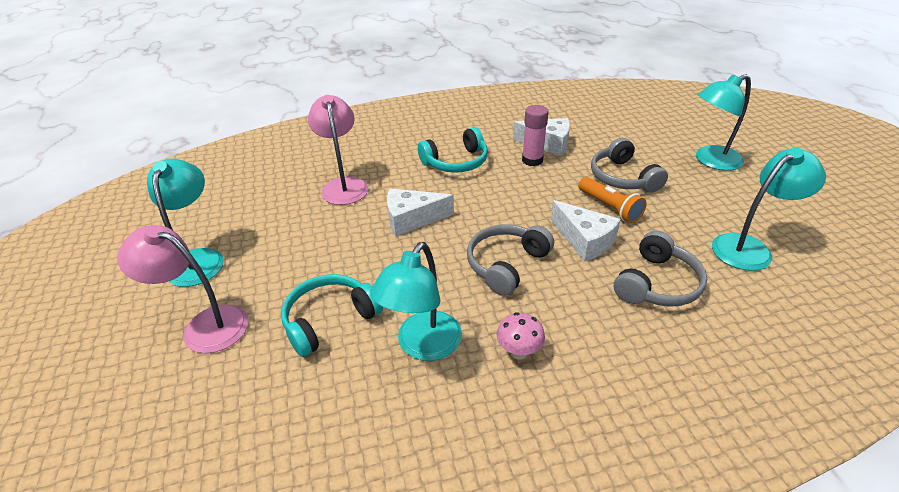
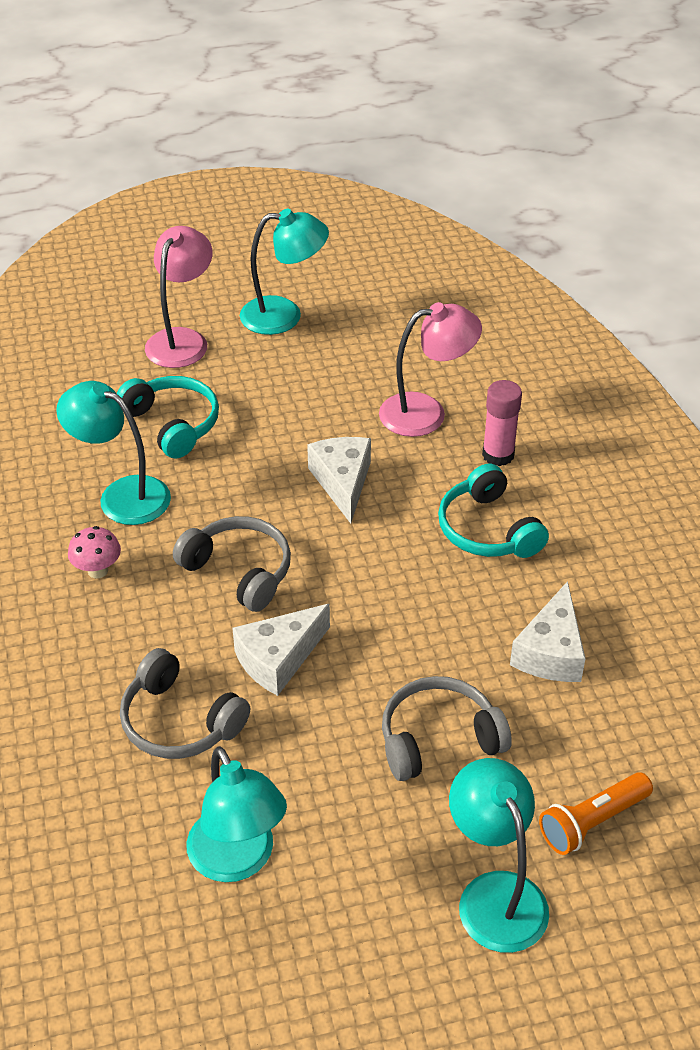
camera: 90 degrees right, 5 degrees up
pink glue stick [522,105,549,166] -> pink glue stick moved to [482,380,522,466]
orange flashlight [578,177,647,223] -> orange flashlight moved to [539,772,653,855]

